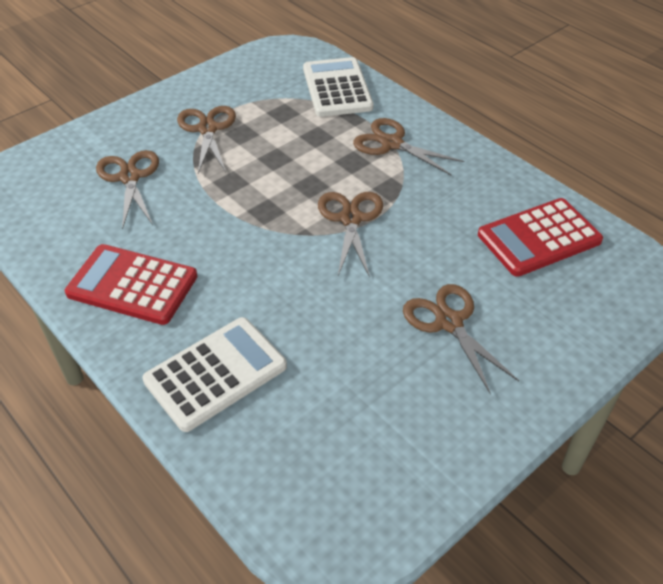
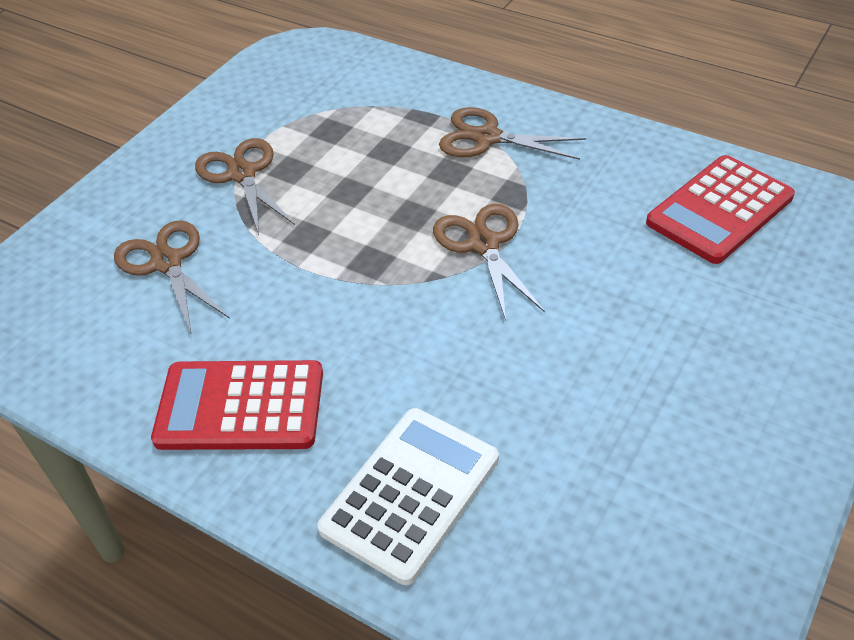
camera: 15 degrees left, 0 degrees up
white calculator [303,57,373,117] -> none
brown scissors [403,284,519,394] -> none

